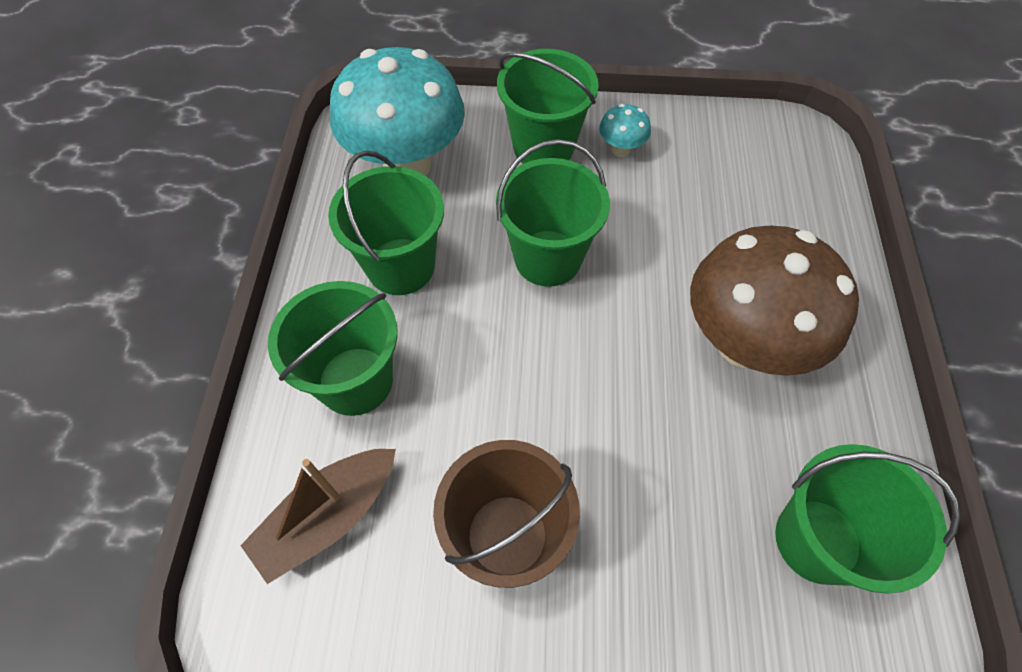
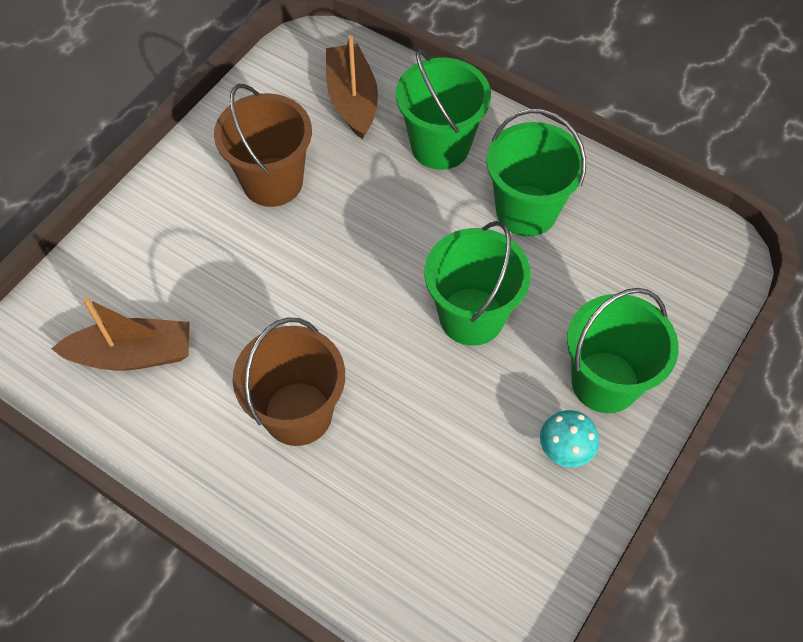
camera: 120 degrees right, 0 degrees up
turquoise mushroom [330,47,465,176] -> none
brown mushroom [690,226,859,376] -> brown bucket [233,317,345,446]
green bucket [775,444,960,594] -> brown boat [51,297,190,371]

